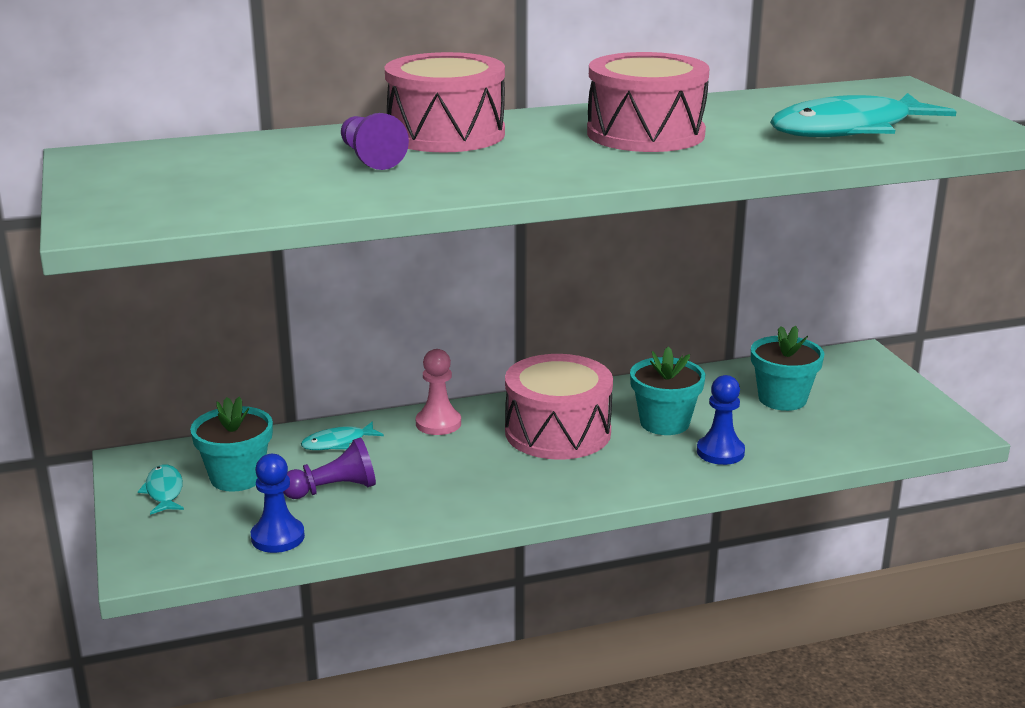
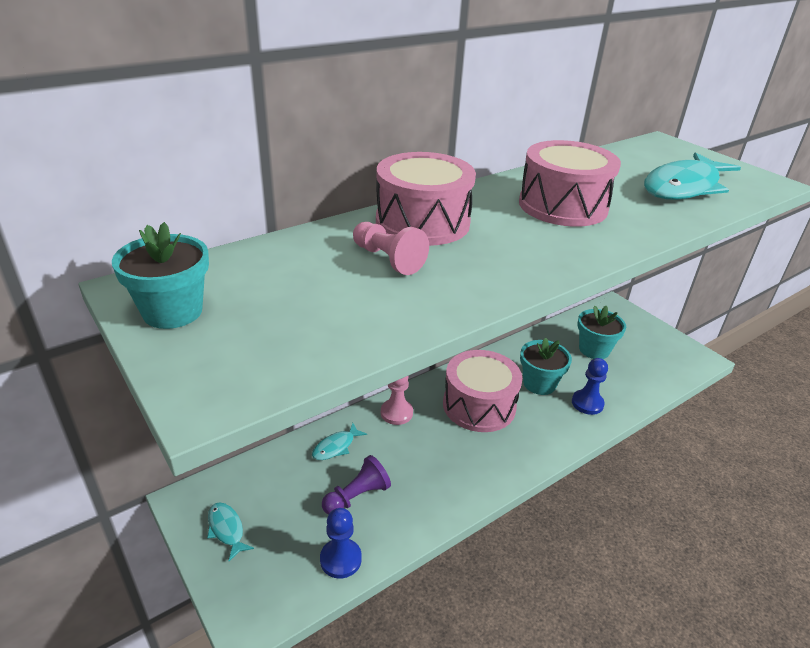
camera: 20 degrees left, 10 degrees up
turquoise flower pot [190,396,273,492] -> turquoise flower pot moved to [112,222,209,329]
purple pawn [341,113,409,170] -> pink pawn [353,222,429,275]

